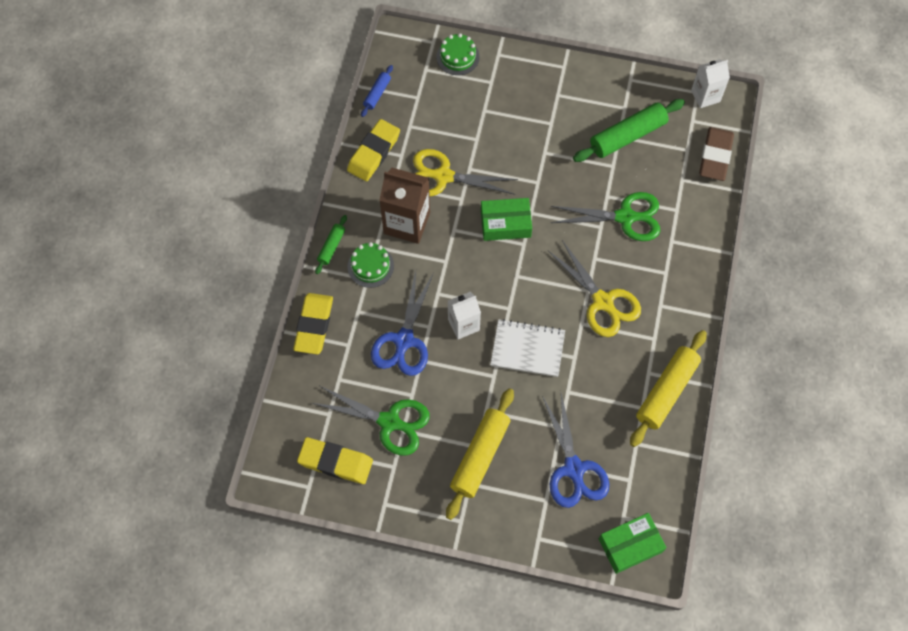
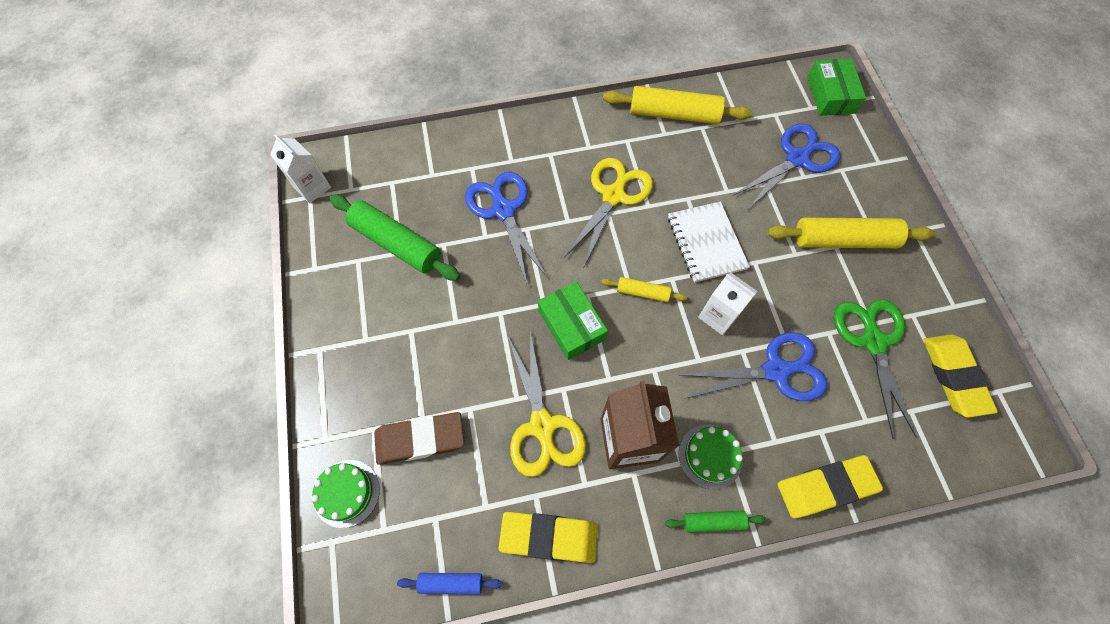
camera: 115 degrees left, 0 degrees up
green scissors [551,192,660,241] -> blue scissors [465,172,548,284]
green box [599,513,666,574] -> green box turned 45 degrees clockwise [807,59,866,116]
brown eraser [699,127,734,181] -> brown eraser moved to [374,412,464,465]
none -> yellow rolling pin [601,277,687,302]

